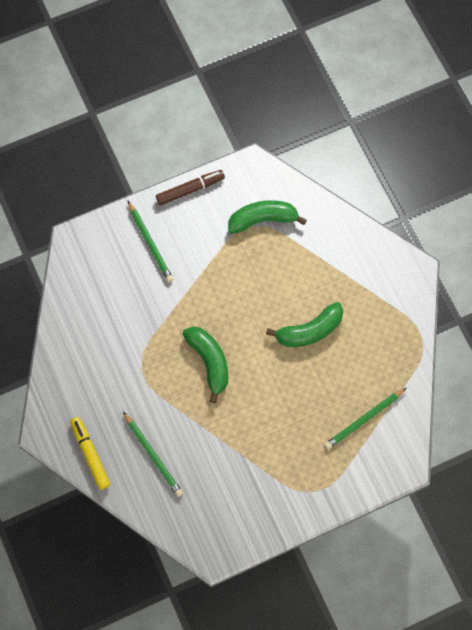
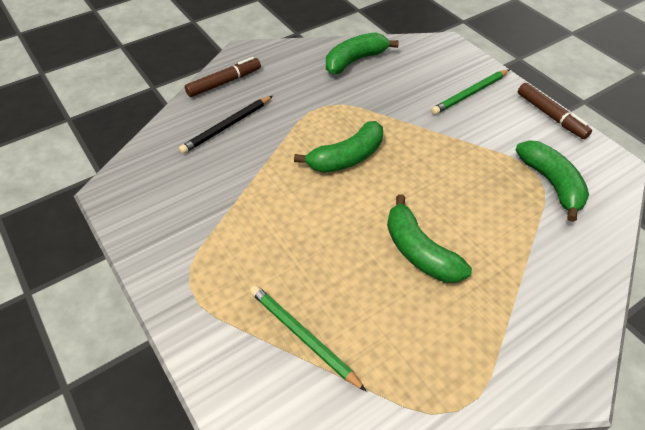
camera: 80 degrees right, 20 degrees down
yellow marker [70,417,110,490] -> brown marker [185,57,261,97]
green pencil [123,412,183,497] -> black pencil [179,96,273,154]
none -> green banana [326,33,399,74]

